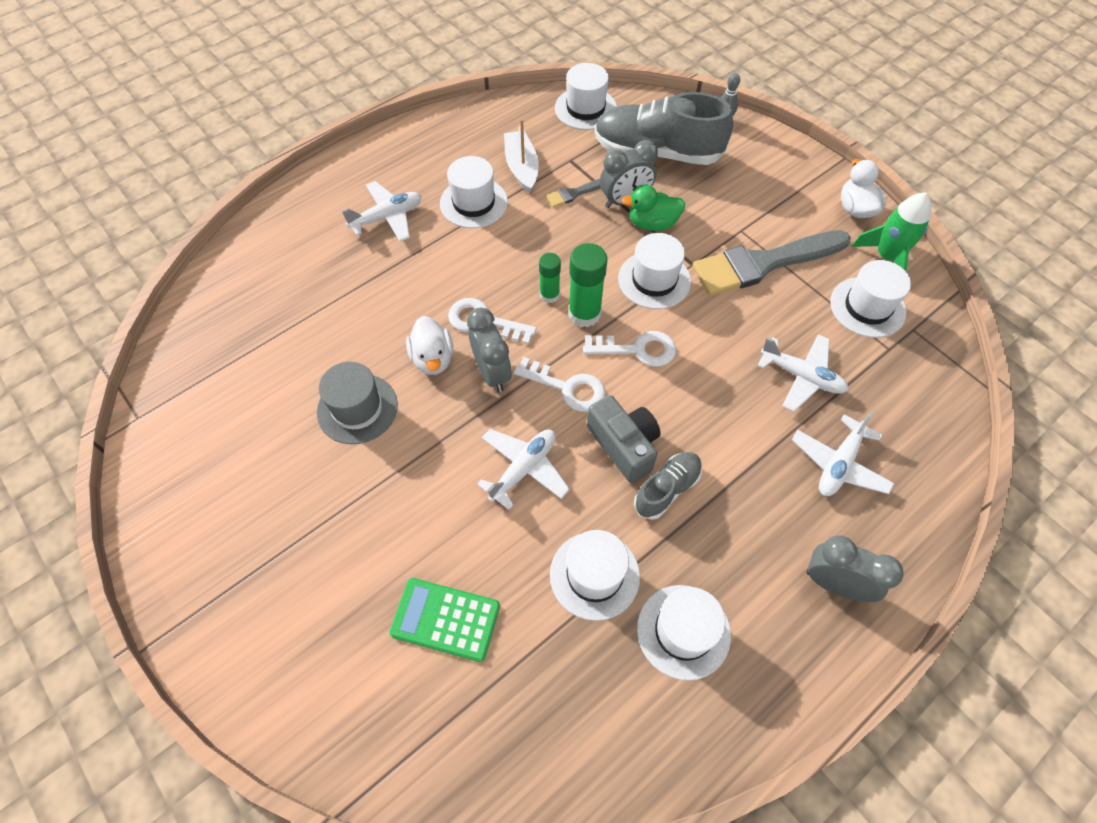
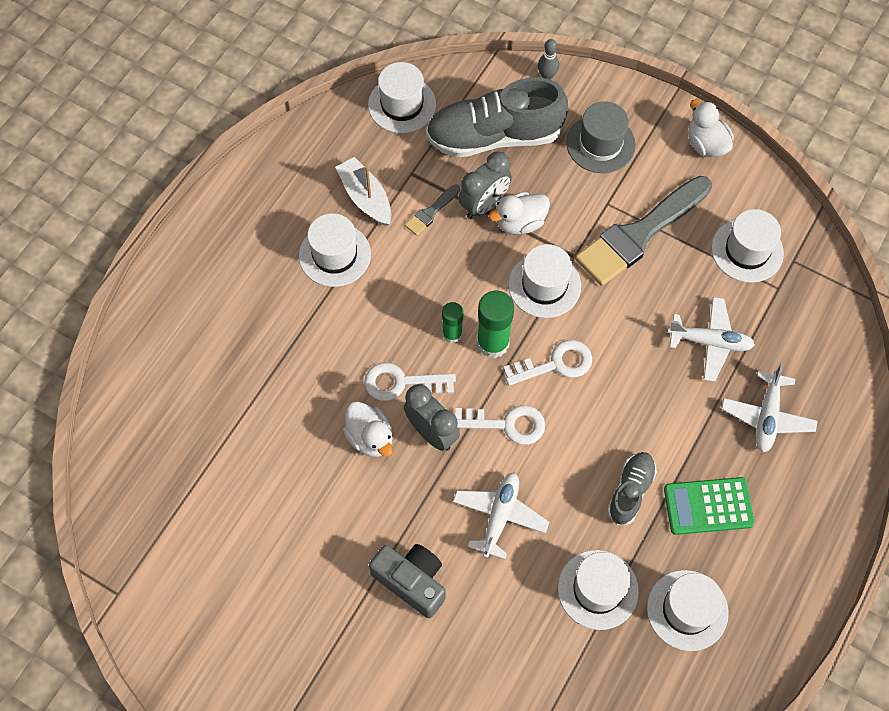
camera: 20 degrees left, 5 degrees up
grey hat [317,361,398,444] -> grey hat moved to [566,101,636,173]
white plane [342,181,422,242] -> none
green calculator [389,578,500,662] -> green calculator moved to [664,477,755,535]
grey camera [587,395,661,483] -> grey camera moved to [369,544,445,618]
green duck [621,184,685,231] -> white duck [489,192,550,235]
grey clock [806,536,904,602] -> none
green rocket [852,193,931,271] -> none

